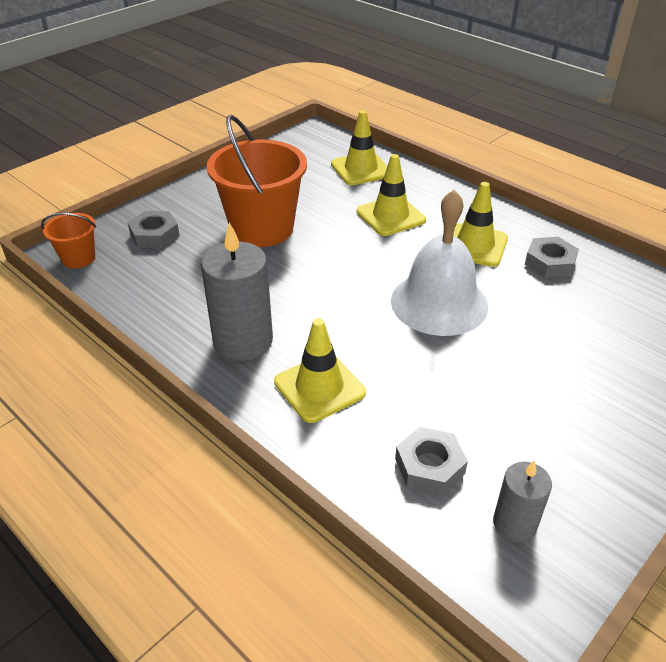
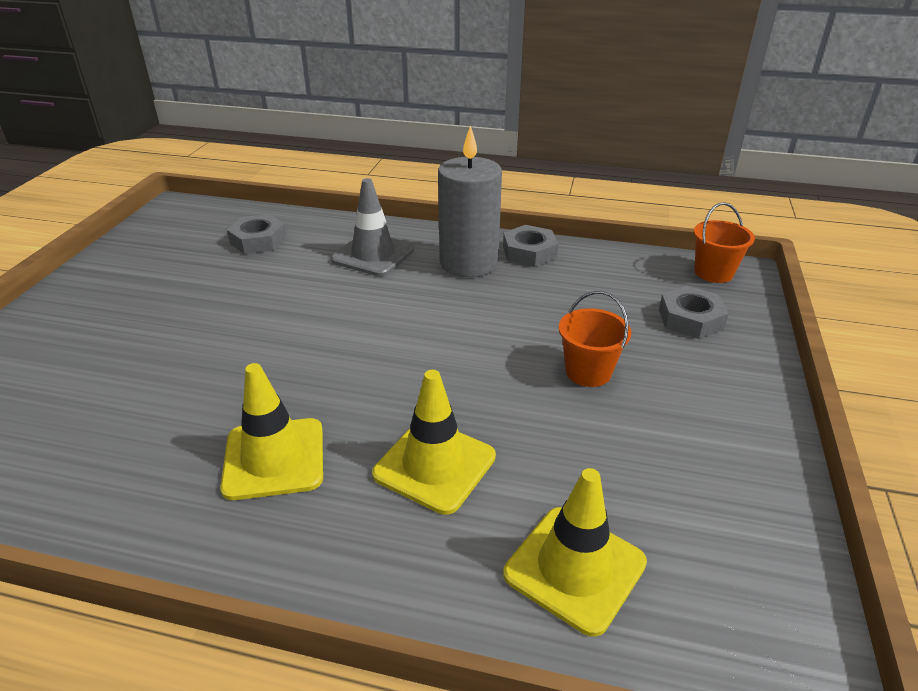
camera: 150 degrees right, 5 degrees down
orange bucket [207,115,307,247] -> orange bucket [559,291,631,387], size x0.50
yellow traffic cone [274,318,366,423] -> grey traffic cone [331,178,414,276]
white bell [391,190,488,336] -> none
grey candle [493,460,552,542] -> none
grey nut [525,237,579,278] -> grey nut moved to [503,225,558,267]

